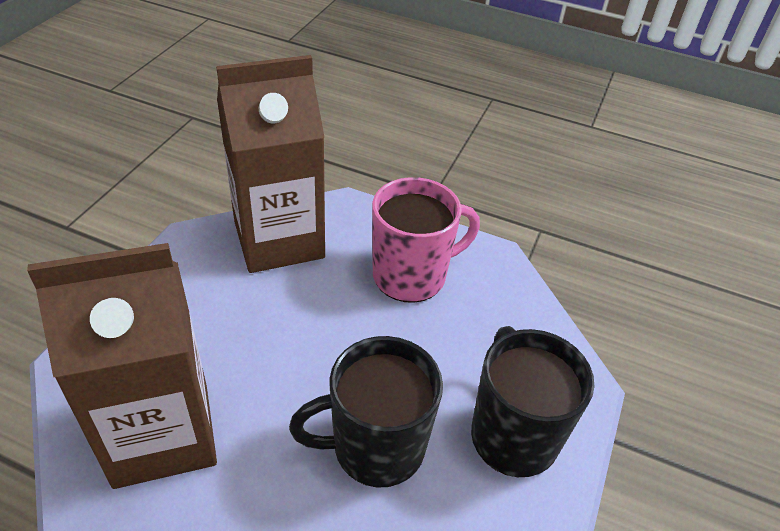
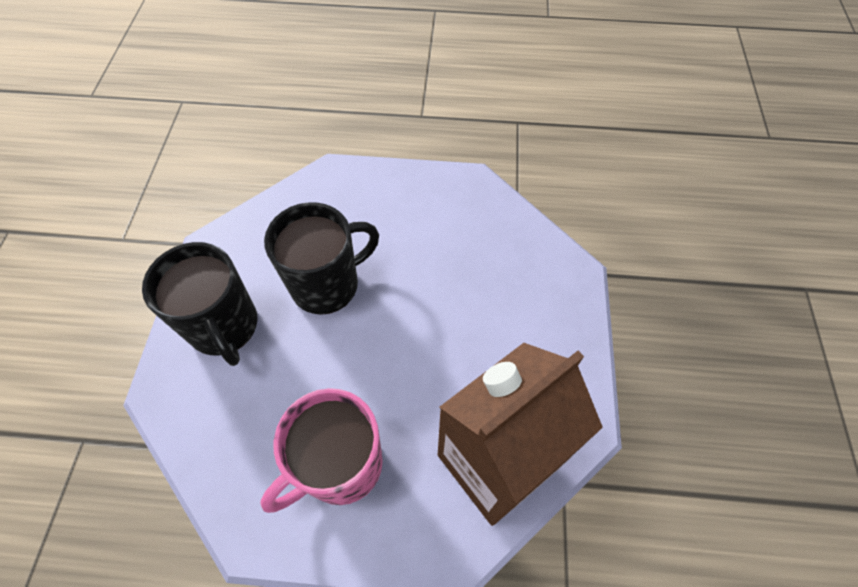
camera: 165 degrees right, 15 degrees up
brown carton [27,243,217,489] -> none

